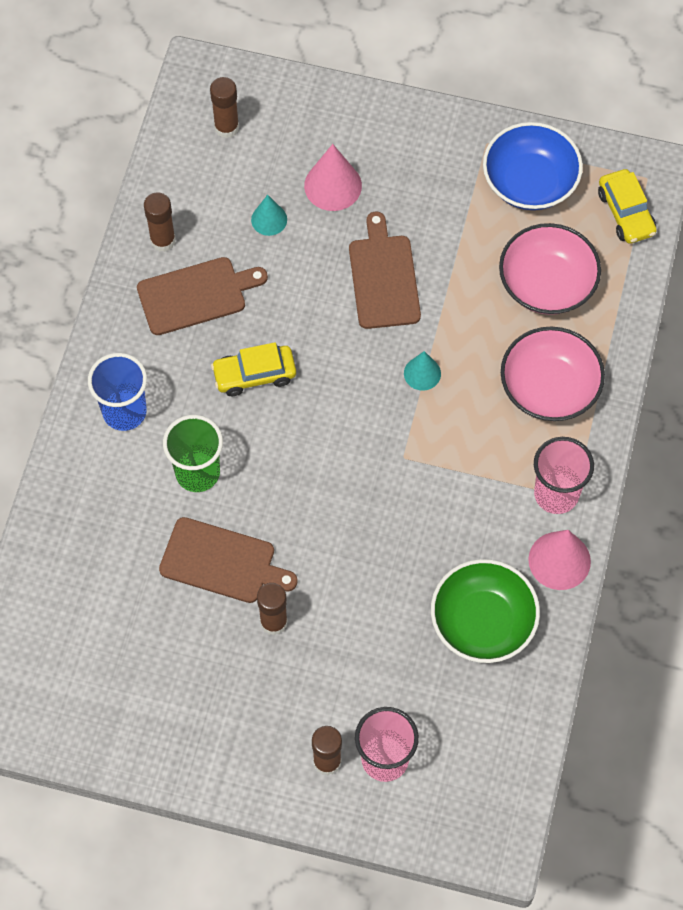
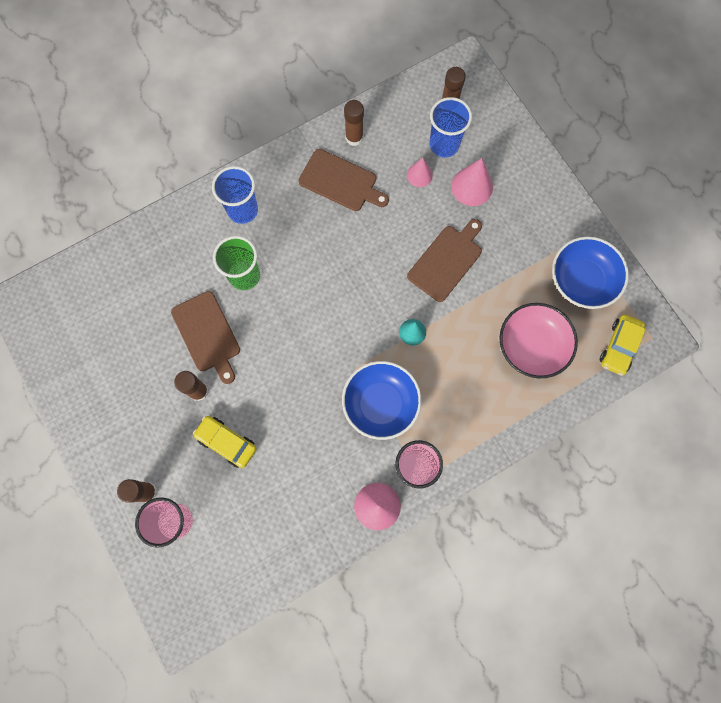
camera: 45 degrees right, 10 degrees up
yellow car [211,342,296,396] -> yellow car moved to [193,416,257,468]
turquoise cone [251,195,287,236] -> pink cone [407,158,433,187]
green bowl [431,559,540,663] -> none
pink bowl [501,327,605,421] -> none
none -> blue bowl [342,361,421,440]
none -> blue cup [429,97,472,158]

